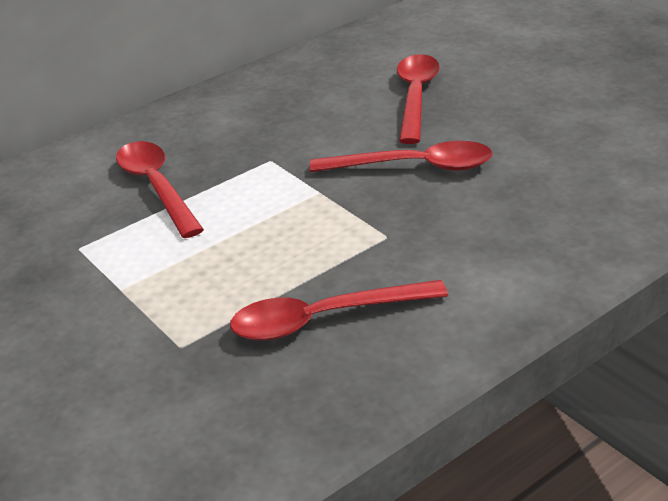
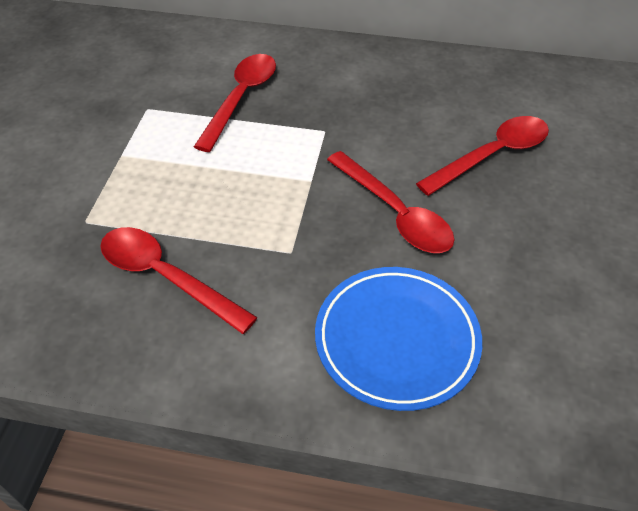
camera: 45 degrees right, 15 degrees up
none -> blue plate [315,267,482,411]

